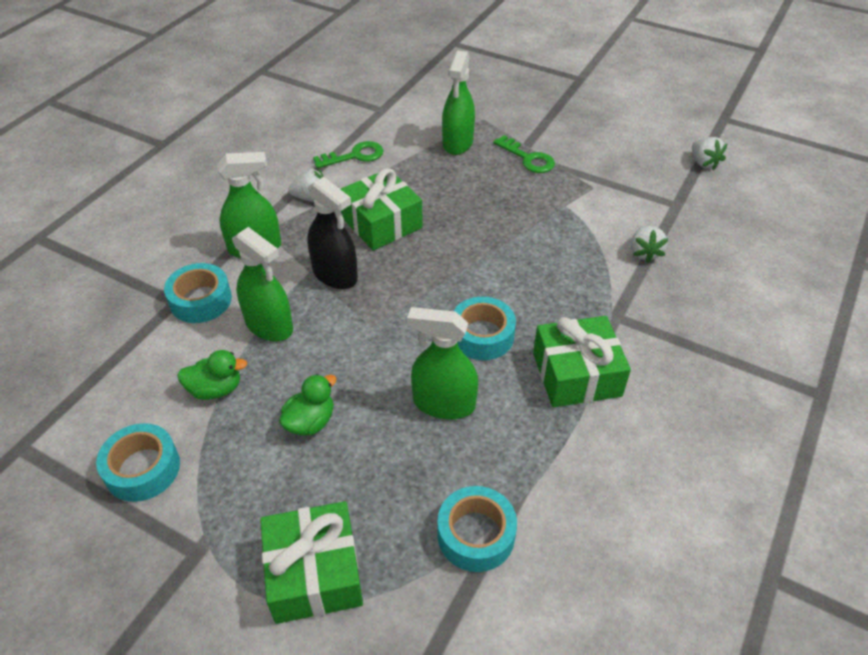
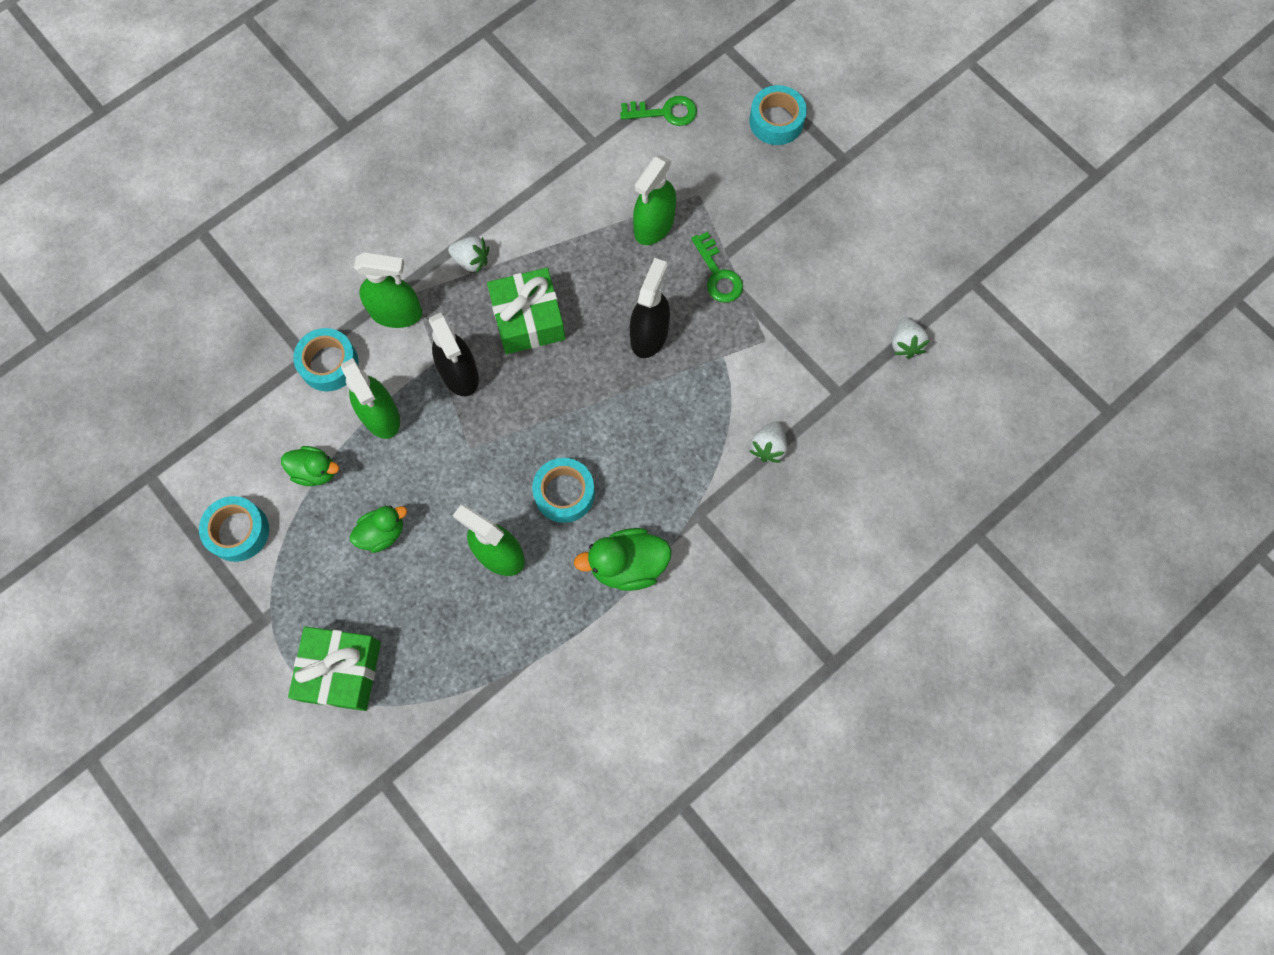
camera: 20 degrees right, 25 degrees up
green key [313,141,383,168] -> green key moved to [620,96,697,126]
turquoise tape [437,486,517,572] -> turquoise tape moved to [749,85,807,145]
green gift [533,316,631,407] -> green duck [574,528,672,591]
none -> black spray bottle [630,258,670,358]

